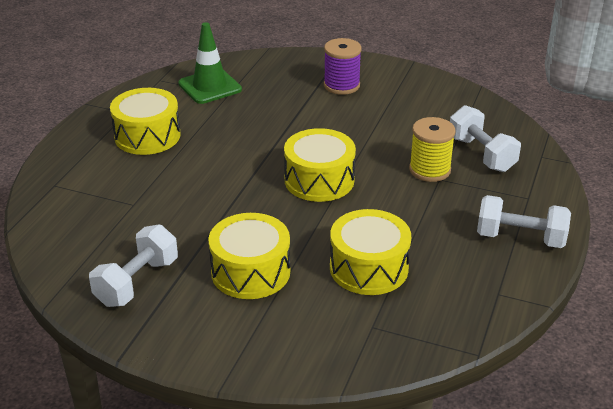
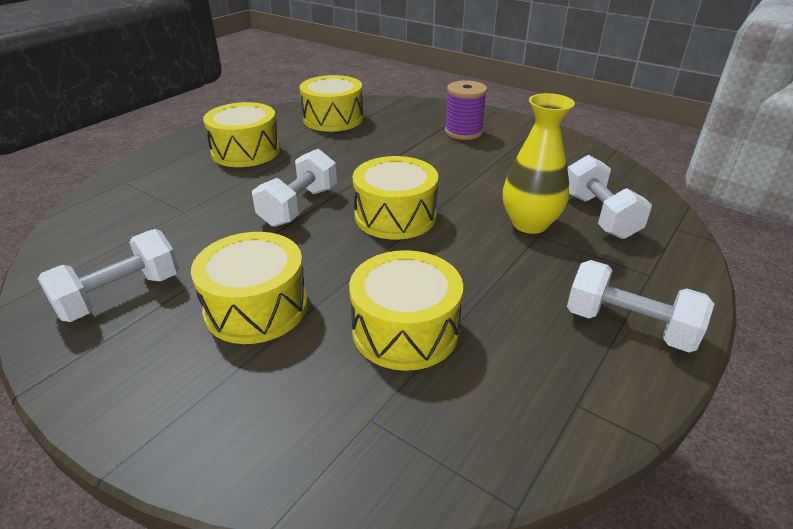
camera: 15 degrees right, 0 degrees up
green traffic cone [178,22,242,104] -> yellow drum [300,75,363,132]
yellow spool [409,117,456,182] -> yellow vase [503,93,575,234]
none -> white dumbbell [252,149,337,227]

